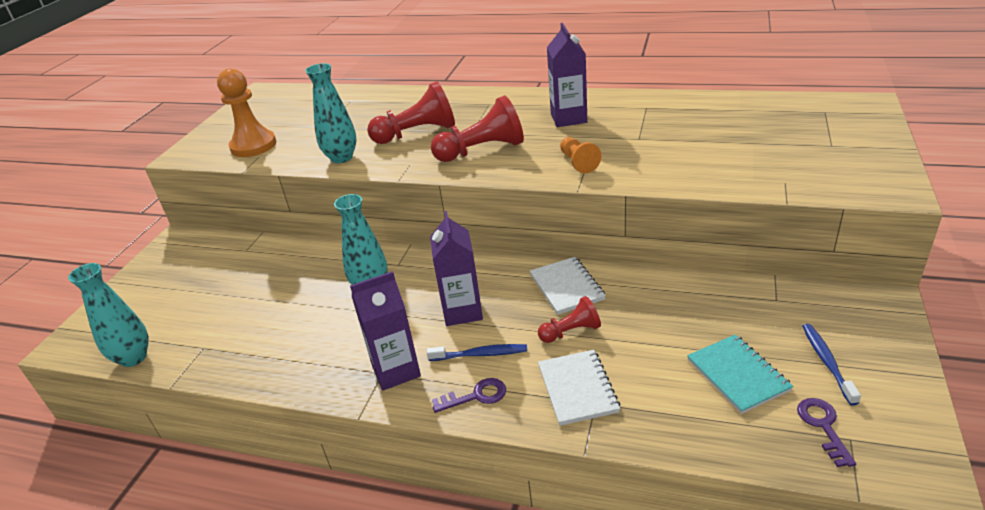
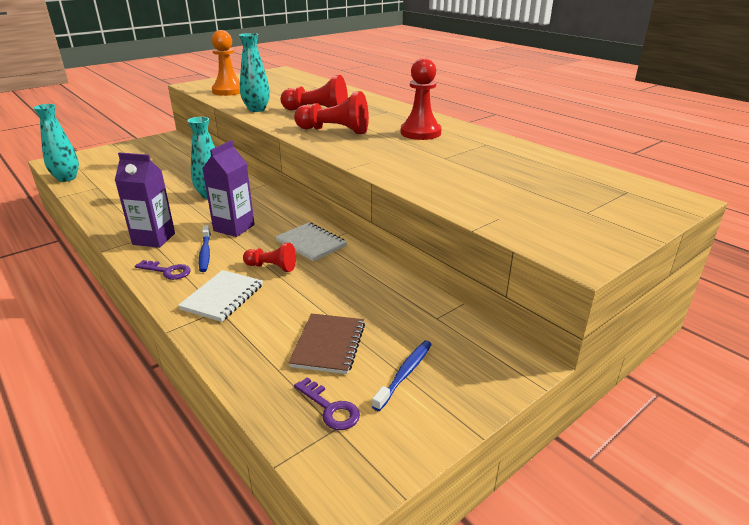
camera: 30 degrees right, 5 degrees down
blue toothbrush [427,344,527,361] -> blue toothbrush turned 45 degrees clockwise [199,225,211,272]
white notebook [530,257,606,315] -> white notebook turned 60 degrees counterclockwise [275,222,347,262]
purple carton [547,23,587,127] -> red pawn [401,58,442,140]
orange pawn [560,137,601,173] -> none
turquoise notebook [687,334,793,414] -> brown notebook [288,313,365,374]
purple key [797,398,856,467] -> purple key turned 105 degrees clockwise [294,377,360,430]

